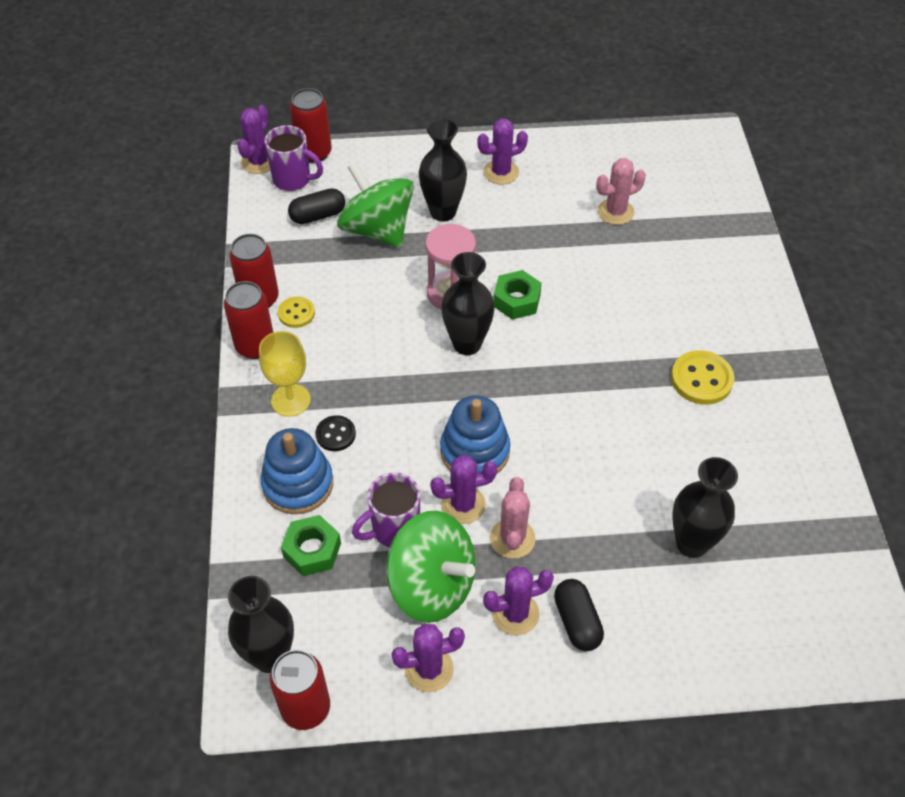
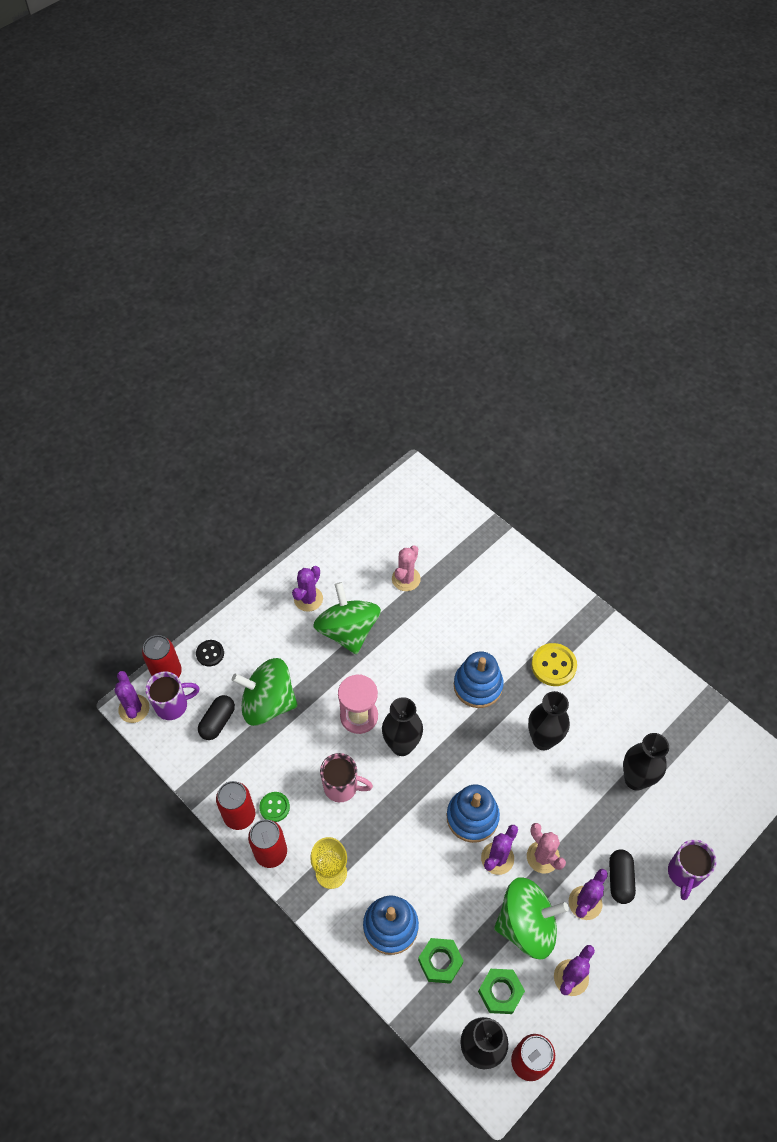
camera: 40 degrees left, 5 degrees up
yellow button [278,296,315,328] -> green button [259,792,290,822]
black button [316,415,356,451] -> black button moved to [196,640,224,667]
purple mug [352,473,420,547] -> purple mug moved to [668,840,716,900]
black vase [419,119,467,221] -> black vase moved to [528,691,570,750]
green nut [493,270,542,319] -> green nut moved to [478,969,525,1014]
black capsule [554,579,604,651] -> black capsule turned 60 degrees clockwise [609,849,636,904]
none -> green spinning top [313,582,381,655]
none -> pink mug [320,753,373,802]
none -> blue stacking toy [454,651,503,708]

